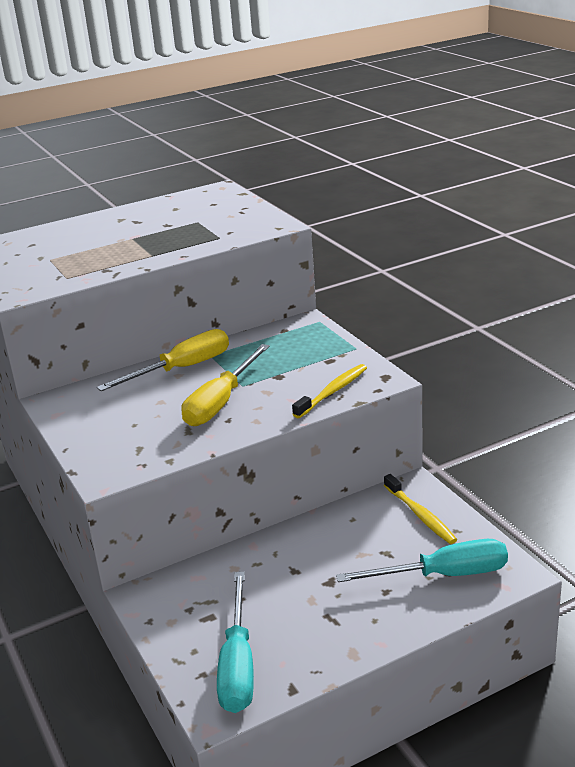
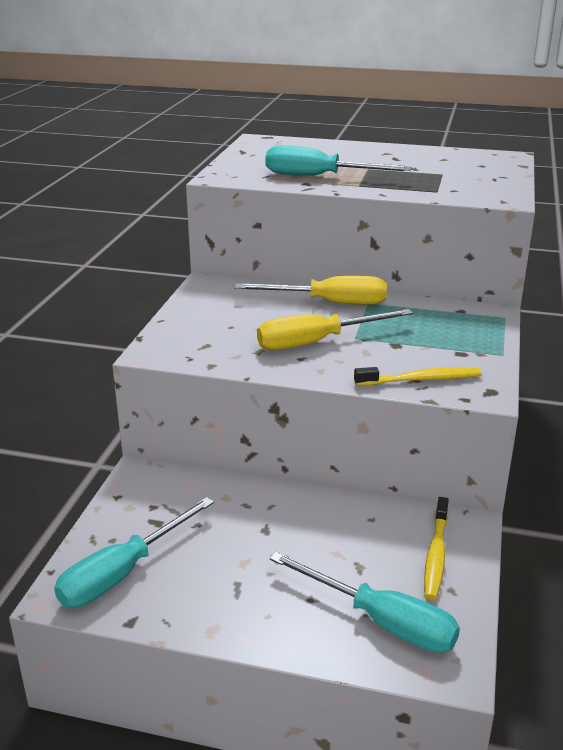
camera: 40 degrees right, 0 degrees up
none -> turquoise screwdriver [265,145,412,176]

